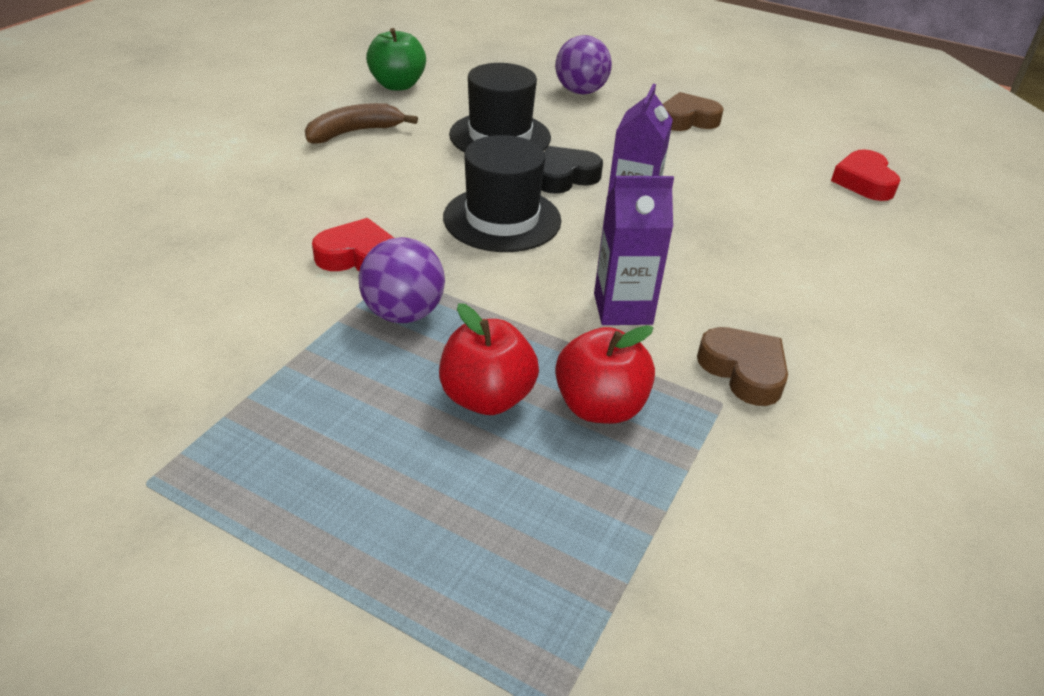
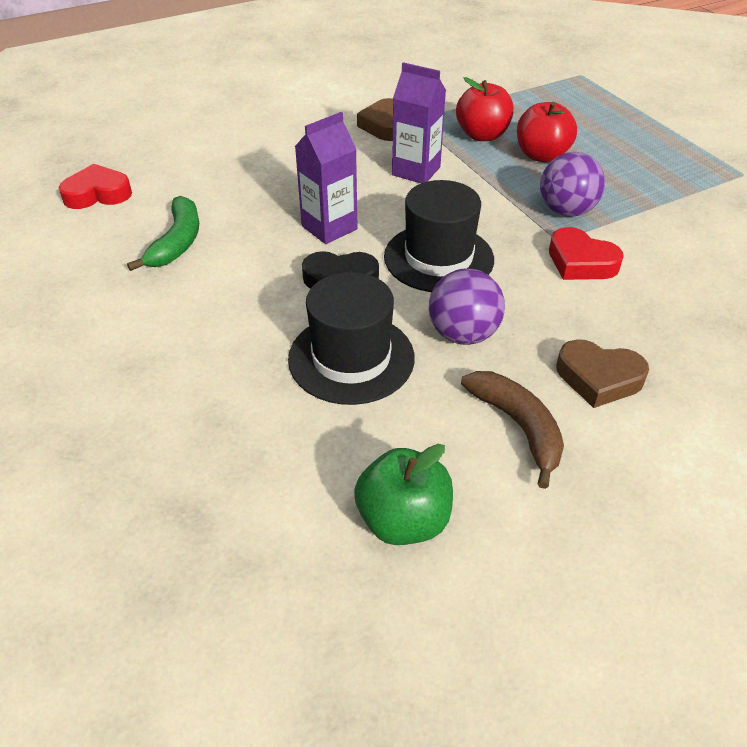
camera: 145 degrees left, 5 degrees up
brown banana [305,103,418,144] -> brown banana turned 120 degrees counterclockwise [461,371,564,489]
purple ball [555,35,612,95] -> purple ball moved to [429,268,505,345]
brown heart [662,92,724,131] -> brown heart moved to [556,339,649,408]
red heart [831,149,900,201] -> red heart turned 135 degrees counterclockwise [58,164,132,209]
none -> green banana [127,196,199,271]

